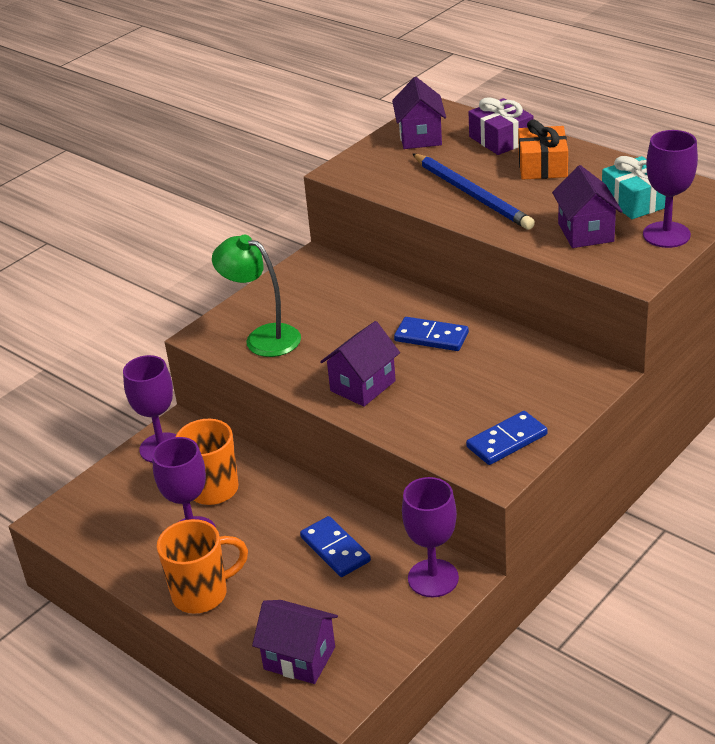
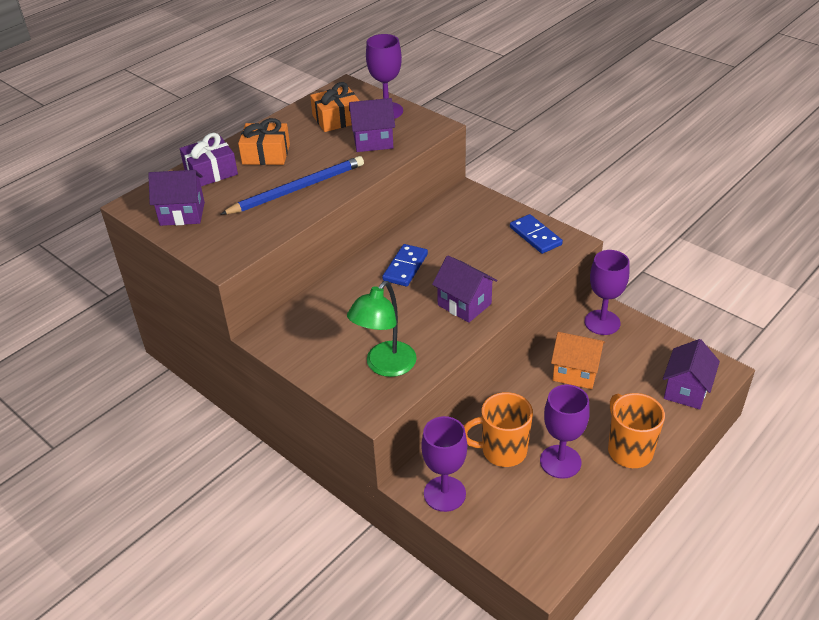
camera: 90 degrees left, 5 degrees up
blue domino [300,516,371,577] -> orange house [551,332,605,389]
turquoise gift [602,156,666,219] -> orange gift [310,82,360,132]

